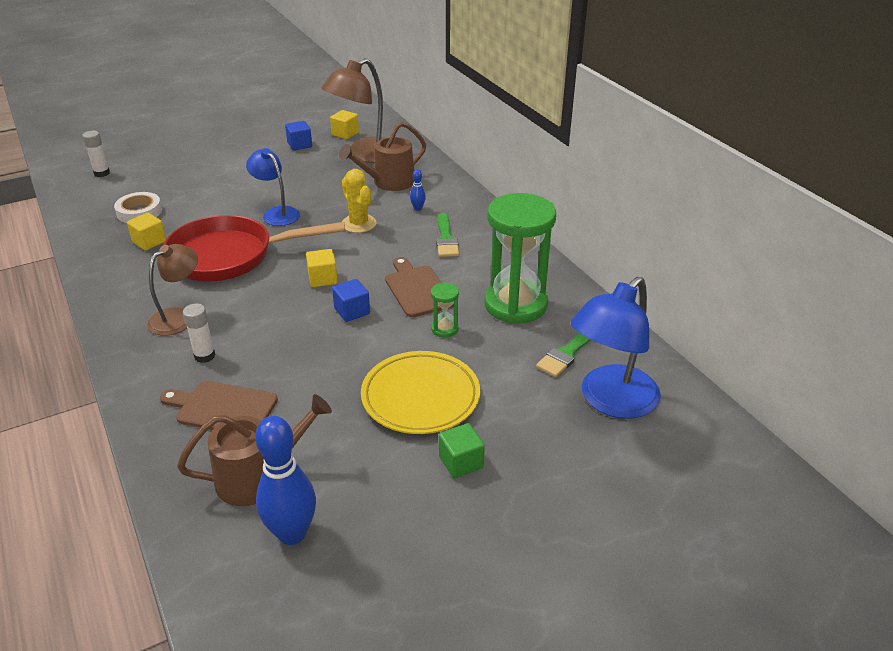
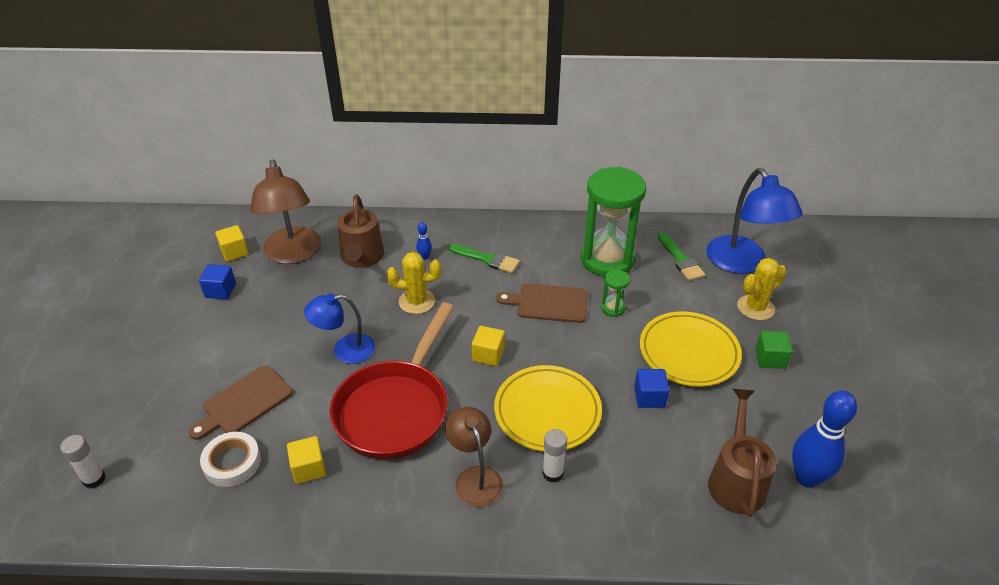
camera: 60 degrees left, 5 degrees up
brown cutting board [160,381,278,430] -> brown cutting board moved to [189,366,293,440]
blue cube [332,279,370,322] -> blue cube moved to [634,369,669,408]
none -> yellow plate [494,365,602,452]
none -> yellow cactus [737,258,786,320]

